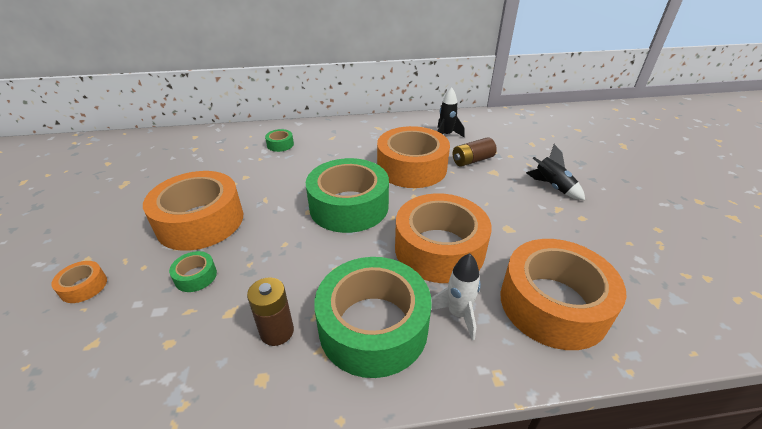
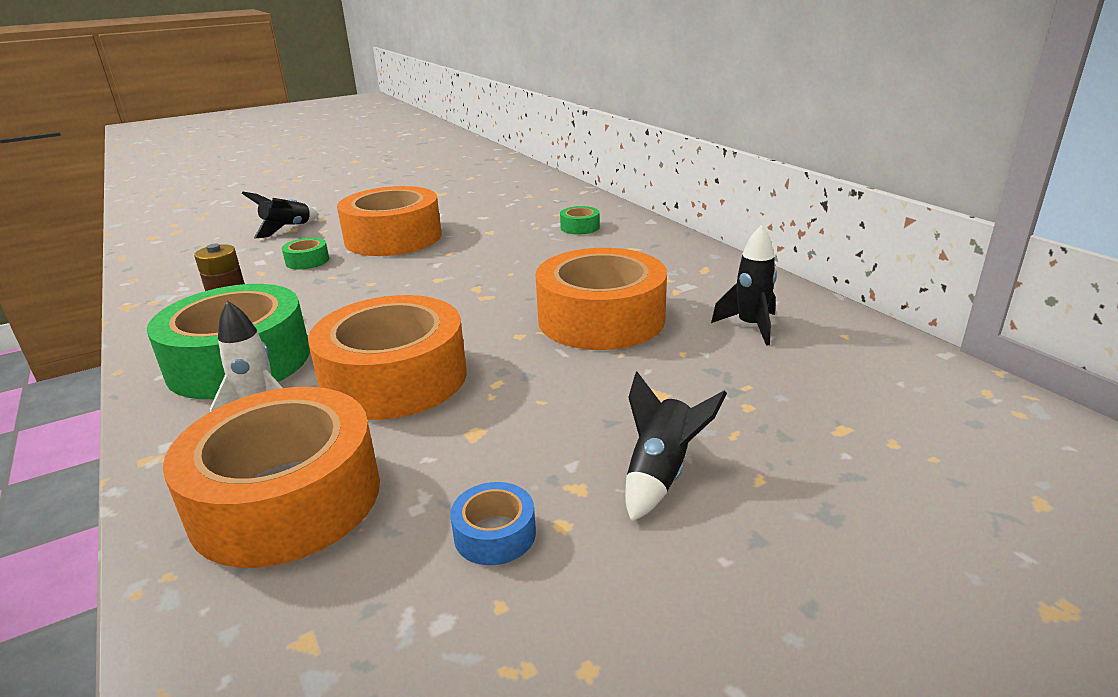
camera: 70 degrees right, 10 degrees down
orange tape [51,261,107,303] -> black rocket [242,191,319,239]
green tape [306,158,389,233] -> none
brown battery [453,137,497,167] -> none
none -> blue tape [450,482,536,565]

